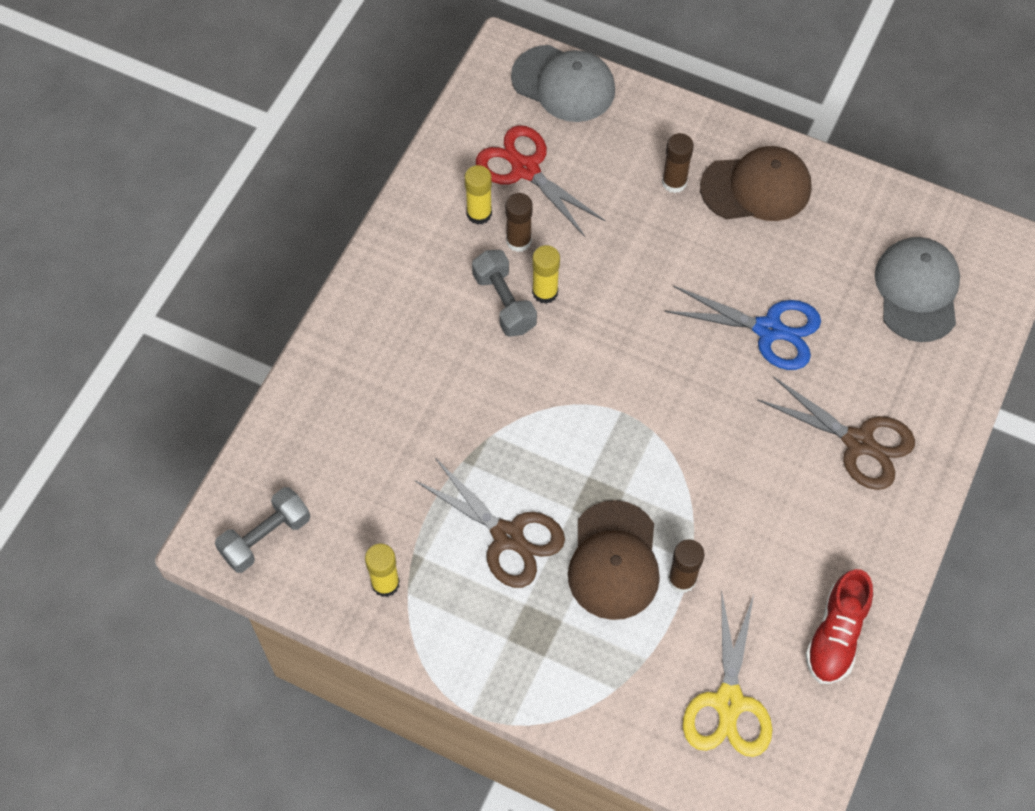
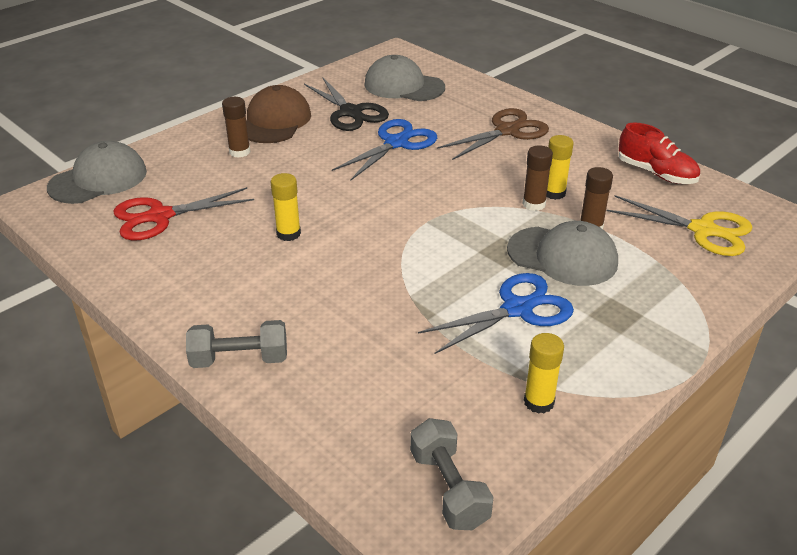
camera: 70 degrees left, 25 degrees down
brown scissors [414,458,565,588] -> blue scissors [418,273,574,354]
yellow glue stick [464,165,492,225] -> yellow glue stick moved to [546,135,574,200]
grey dumbbell [472,250,537,337] -> grey dumbbell moved to [186,320,287,368]
brown glue stick [505,193,532,252] -> brown glue stick moved to [523,145,553,211]
brown cap [568,500,660,620] -> grey cap [507,221,618,286]
none -> black scissors [304,78,389,131]

